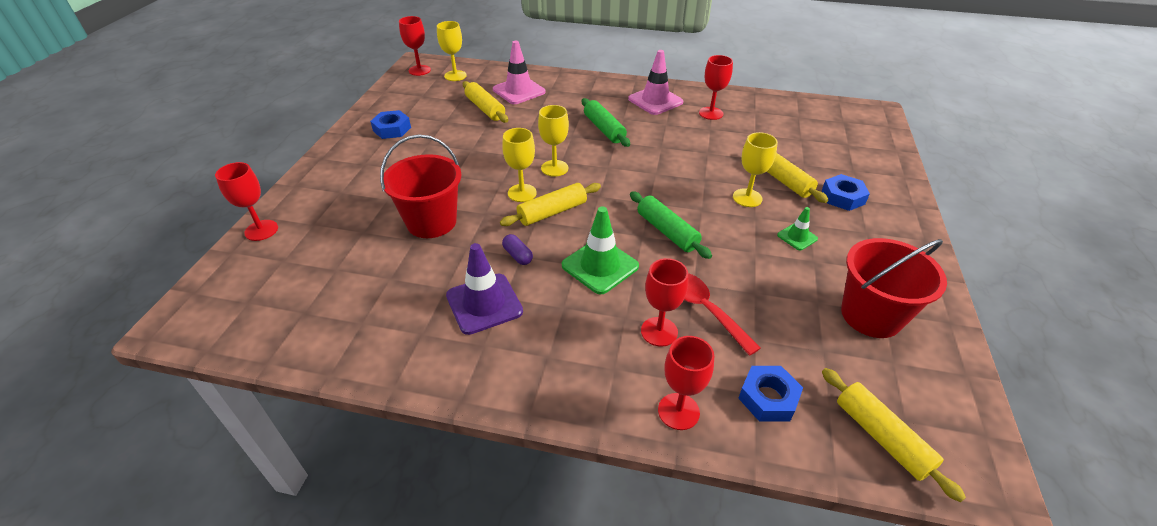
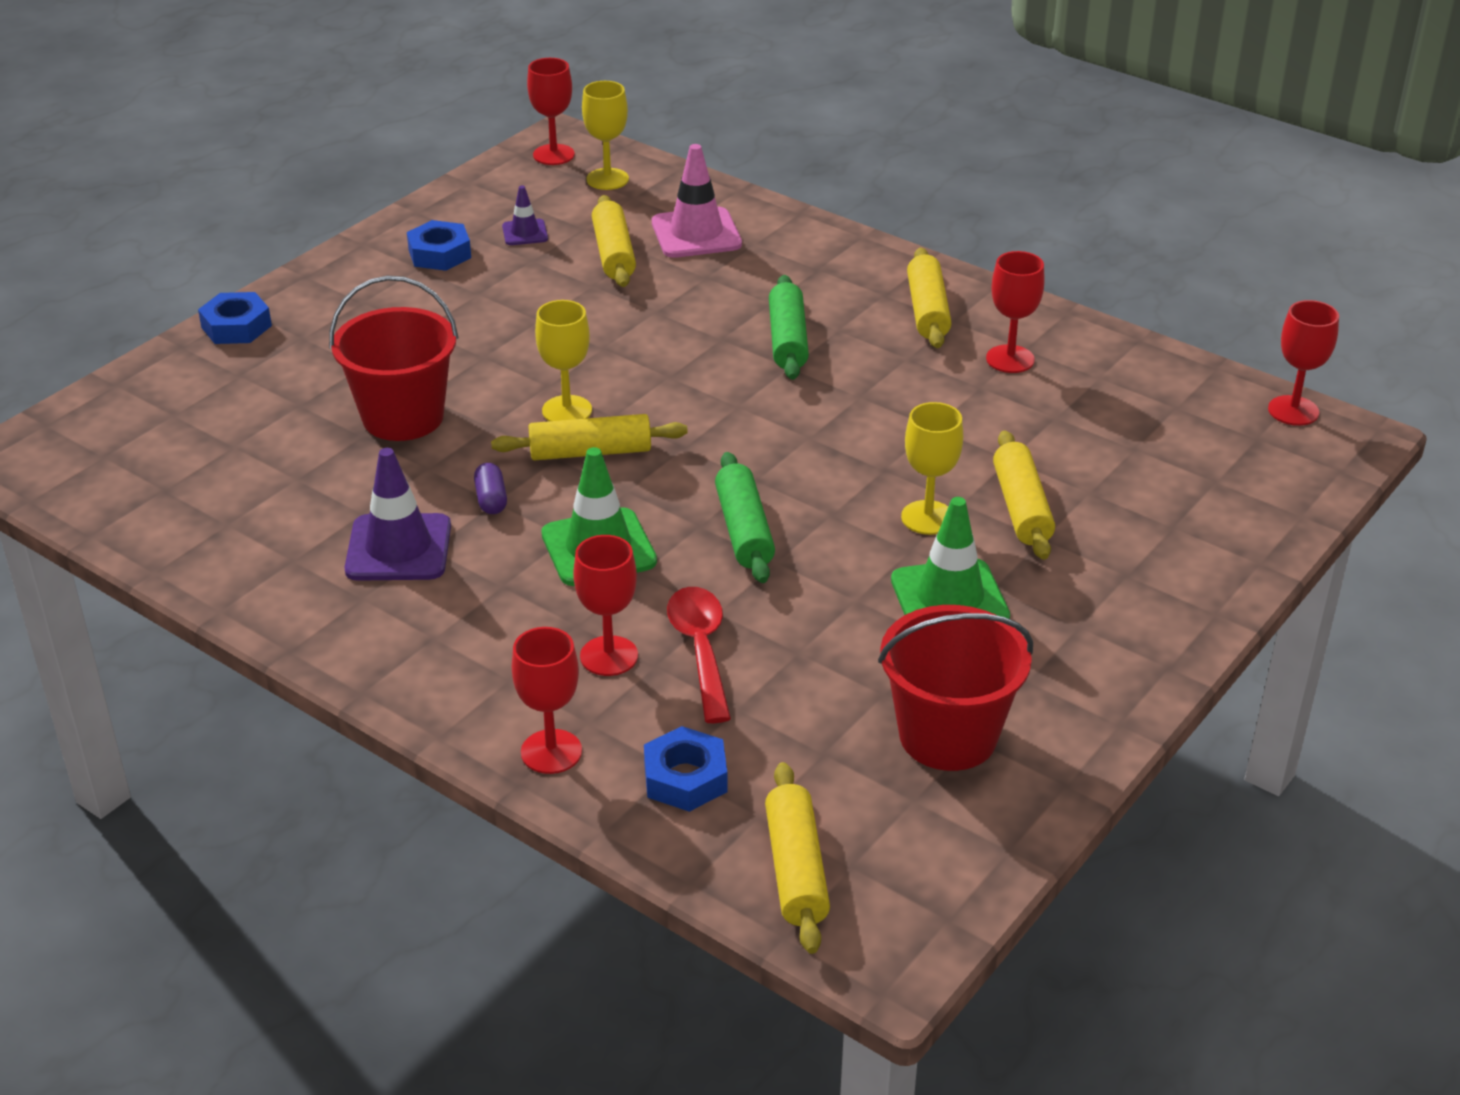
camera: 25 degrees right, 5 degrees down
red goblet [215,162,278,241] -> red goblet moved to [1268,300,1339,426]
yellow goblet [538,105,569,177] -> none
pink traffic cone [628,50,683,115] -> yellow rolling pin [907,247,951,348]
green traffic cone [777,207,818,250] -> green traffic cone [891,497,1010,619], size x1.87
blue nut [822,174,870,211] -> blue nut moved to [198,292,272,344]
none -> purple traffic cone [502,186,548,245]

